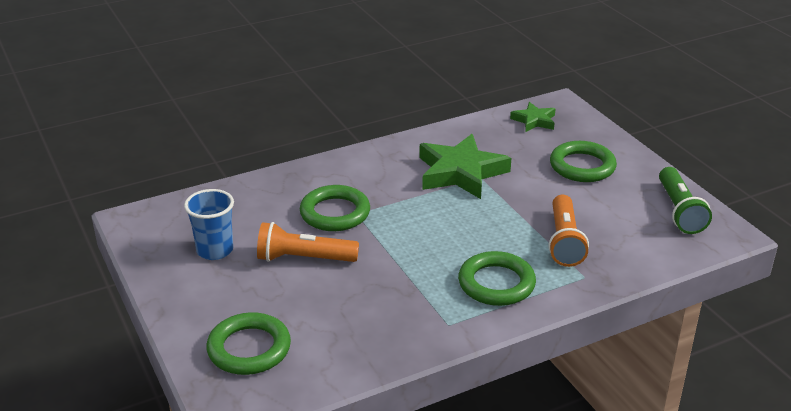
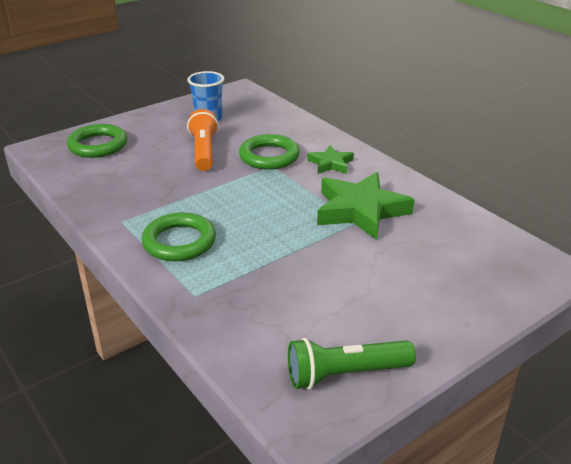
camera: 80 degrees right, 0 degrees up
green star [510,102,556,132] -> green star moved to [307,146,354,174]
orange flashlight [548,195,589,267] -> none
green ring [550,141,617,182] -> none

